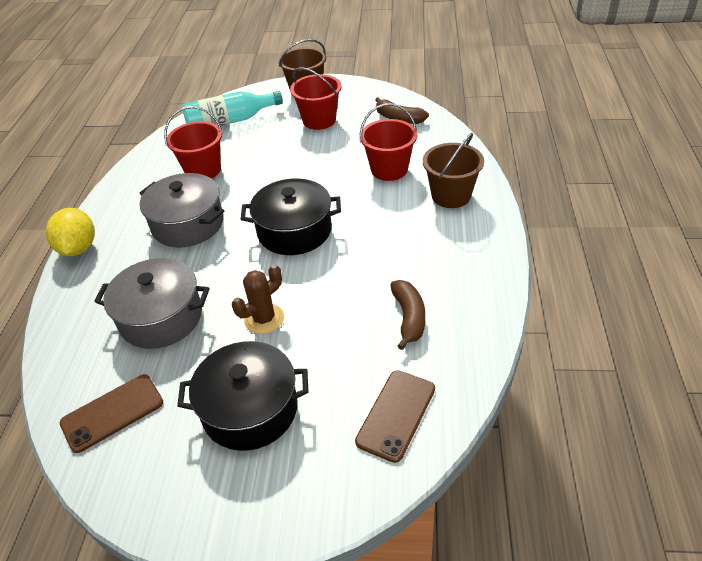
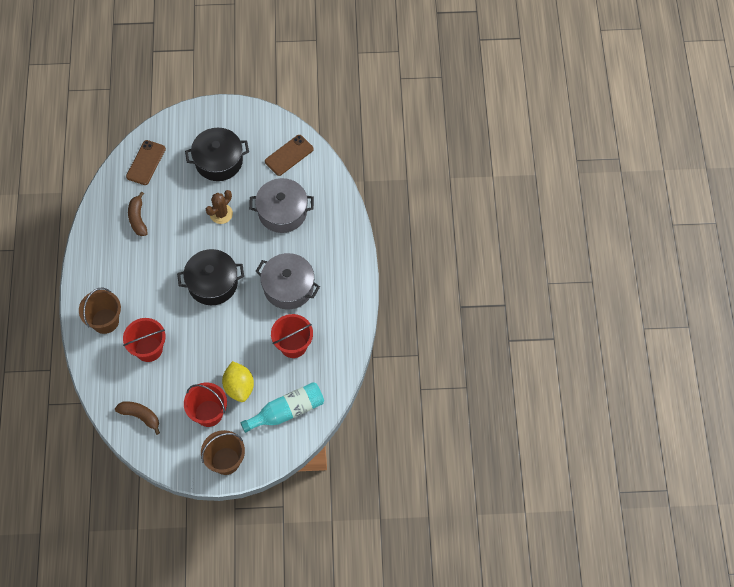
camera: 170 degrees right, 20 degrees up
yellow lemon [46,208,95,256] -> yellow lemon moved to [222,361,254,402]

